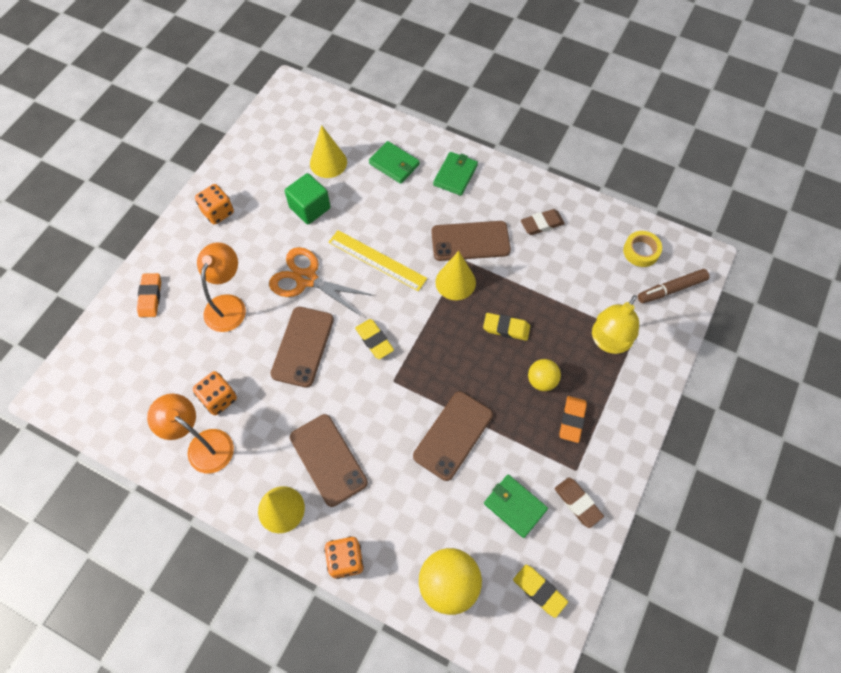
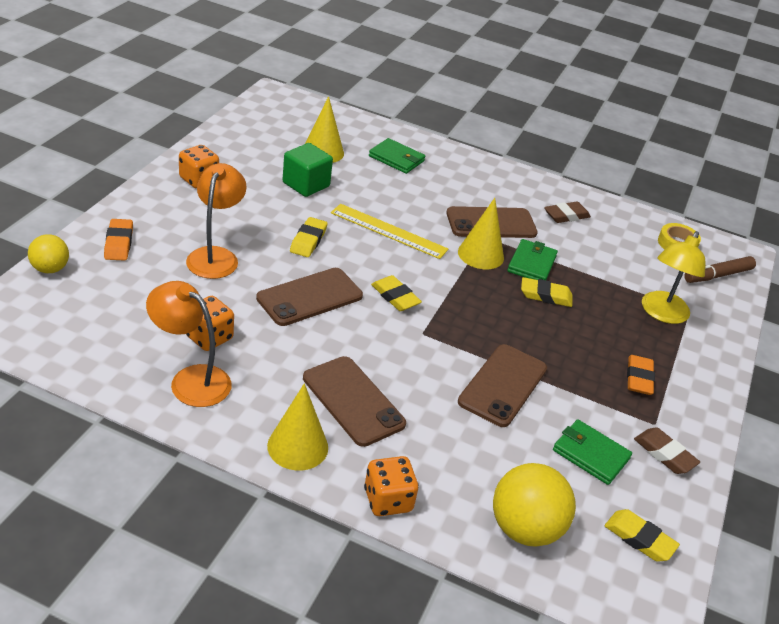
camera: 10 degrees left, 25 degrees down
orange scissors [269,247,375,317] -> yellow eraser [290,217,328,257]
brown phone [270,307,334,388] -> brown phone turned 45 degrees clockwise [256,268,363,326]
green wallet [433,152,478,196] -> green wallet moved to [507,239,558,280]
yellow ball [528,359,561,391] -> yellow ball moved to [28,234,69,273]

